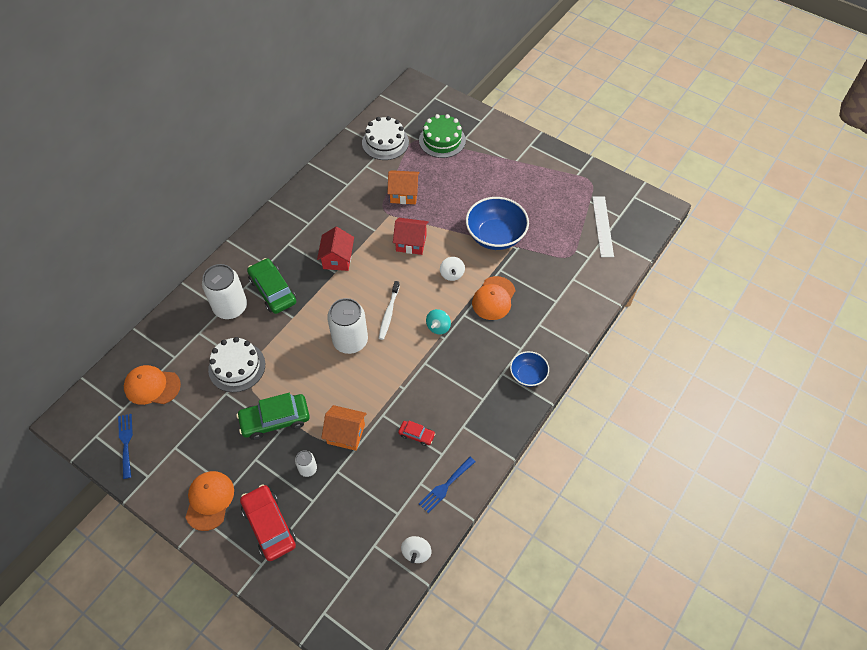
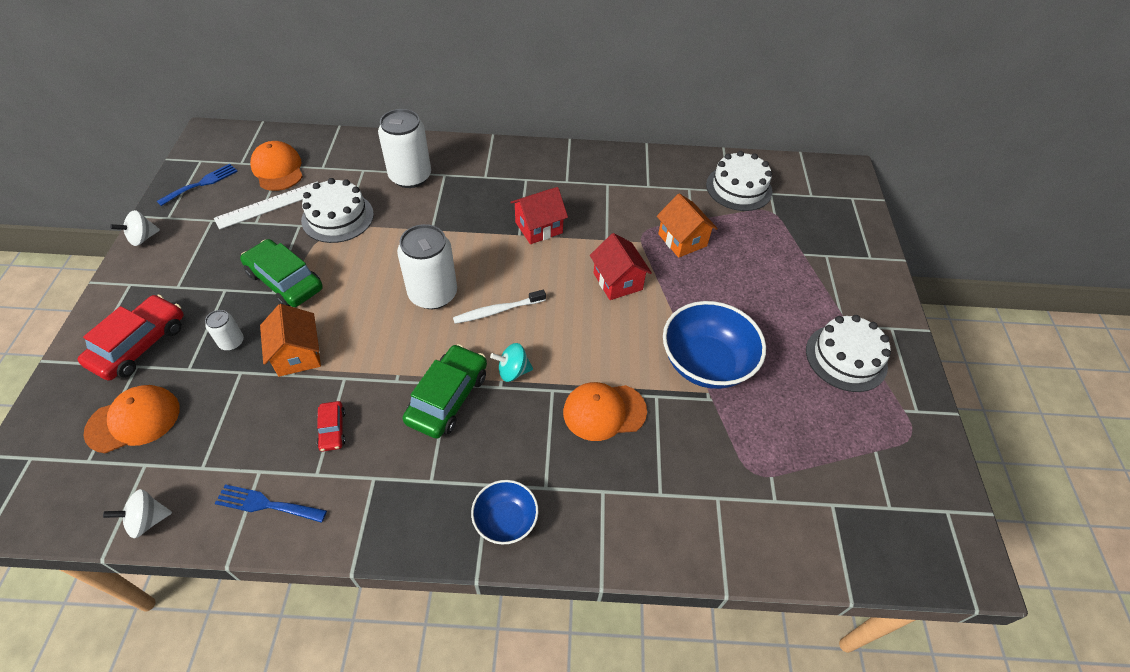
camera: 55 degrees right, 5 degrees down
orange cap [185,471,234,531] -> orange cap moved to [84,385,180,453]
green car [247,258,296,314] -> green car moved to [403,344,487,439]
green cake [419,114,466,158] -> none
white spinning top [440,257,465,281] -> white spinning top moved to [110,210,160,246]
white ruler [592,196,614,257] -> white ruler moved to [214,182,318,230]
none -> white cake [806,315,891,392]

